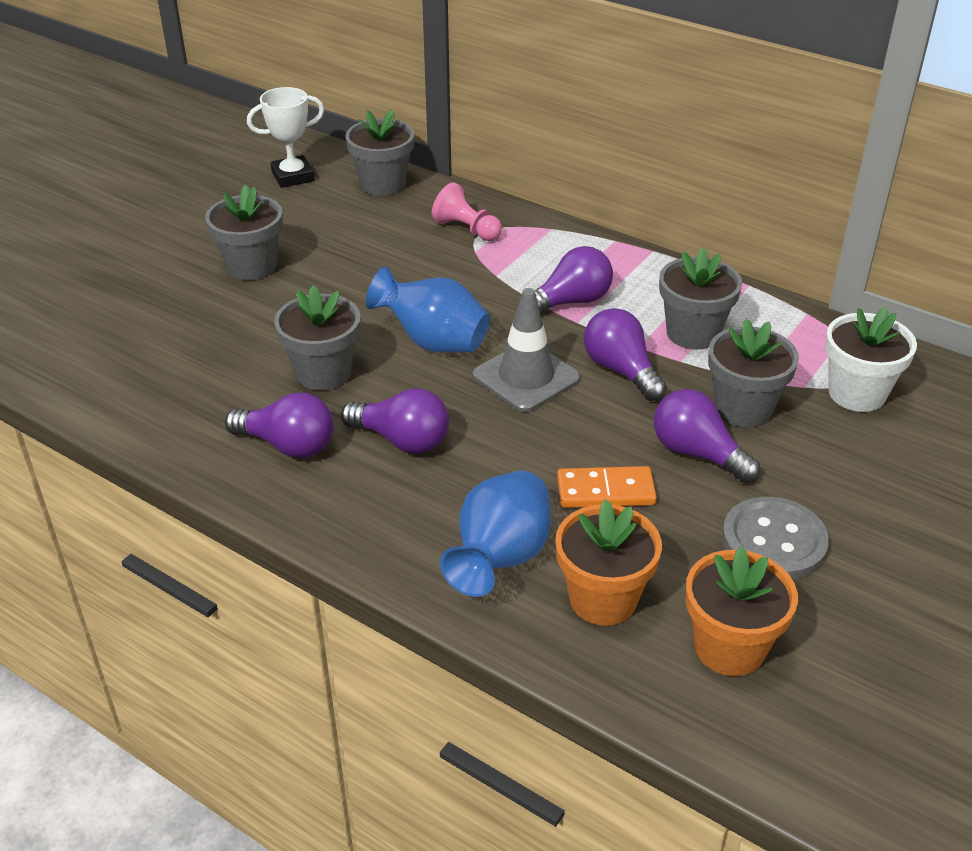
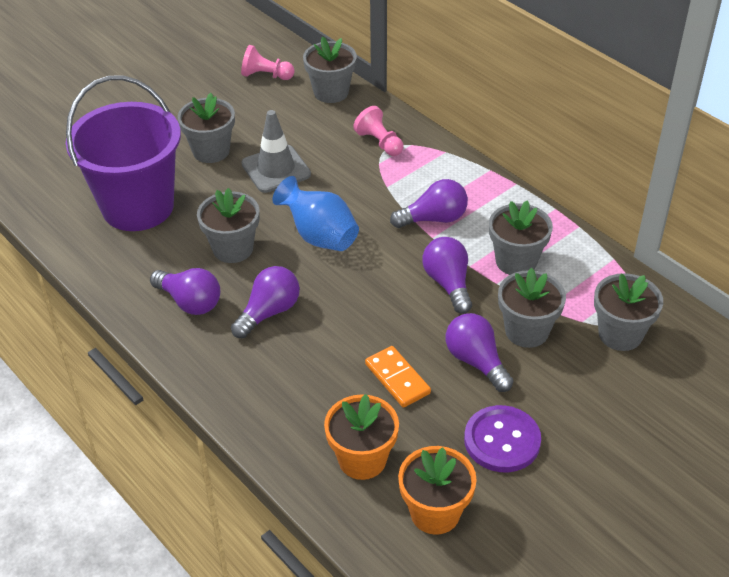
camera: 15 degrees right, 5 degrees up
white trophy [247,87,324,188] -> pink pawn [241,45,295,80]
purple light bulb [341,388,449,454] -> purple light bulb turned 90 degrees counterclockwise [231,266,300,338]
blue vase [440,471,551,597] -> none
grey traffic cone [473,288,580,412] -> grey traffic cone moved to [241,110,311,193]
orange domino [557,466,657,508] -> orange domino turned 45 degrees clockwise [365,346,431,408]
grey button [722,497,829,580] -> purple button [464,405,541,472]
white flower pot [825,307,917,412] -> grey flower pot [594,273,663,351]
none -> purple bucket [66,76,181,231]

